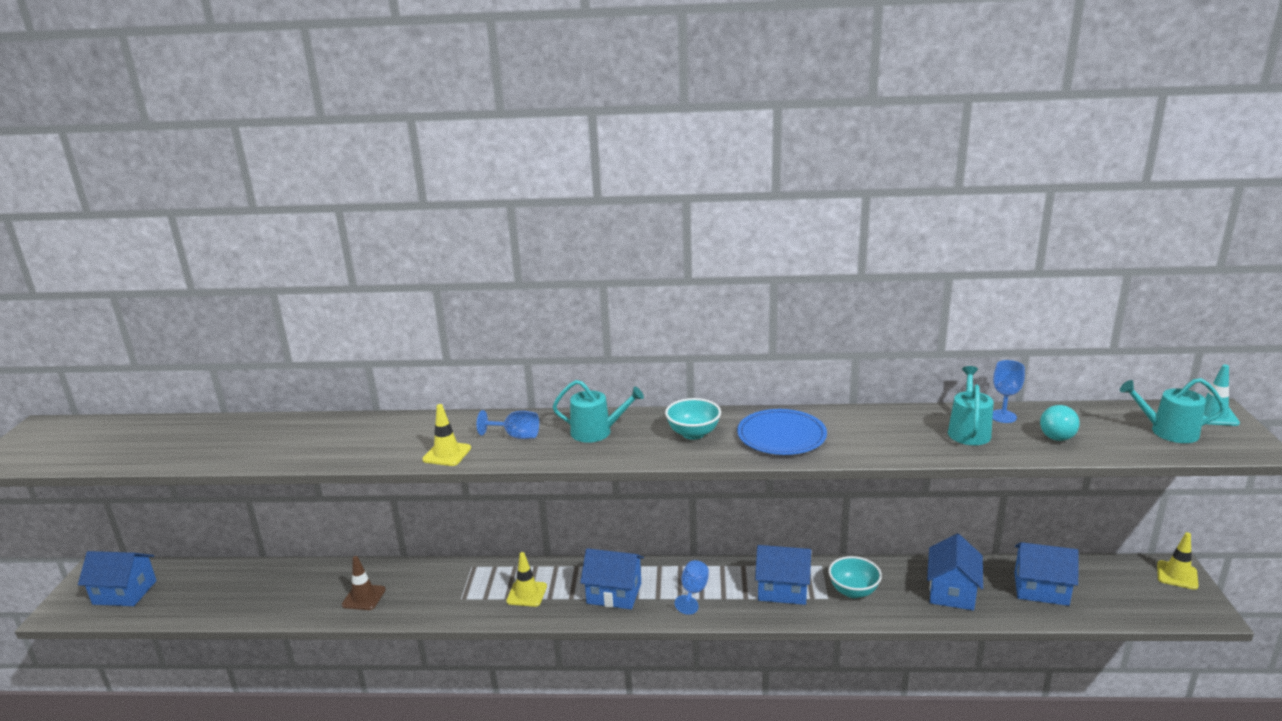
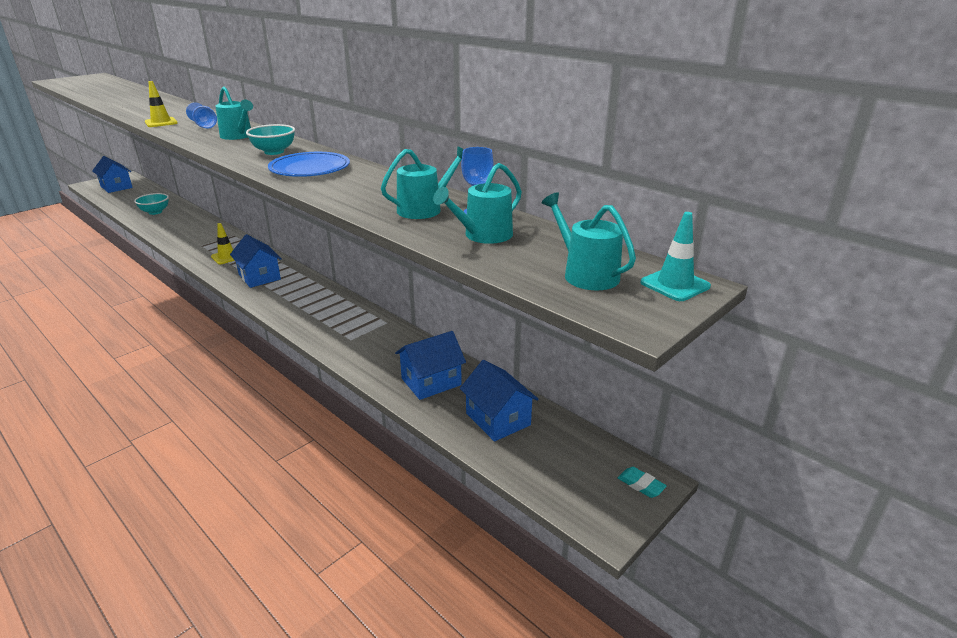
camera: 40 degrees right, 5 degrees up
brown traffic cone [342,556,386,610] -> none
blue goblet [675,560,709,615] -> none
blue house [755,545,811,605] -> none
turquoise bowl [828,556,882,598] -> turquoise bowl moved to [134,193,169,215]
turquoise light bulb [1040,405,1080,441] -> turquoise watering can [433,163,522,244]
yellow traffic cone [1157,532,1199,590] -> turquoise eraser [618,467,667,498]

